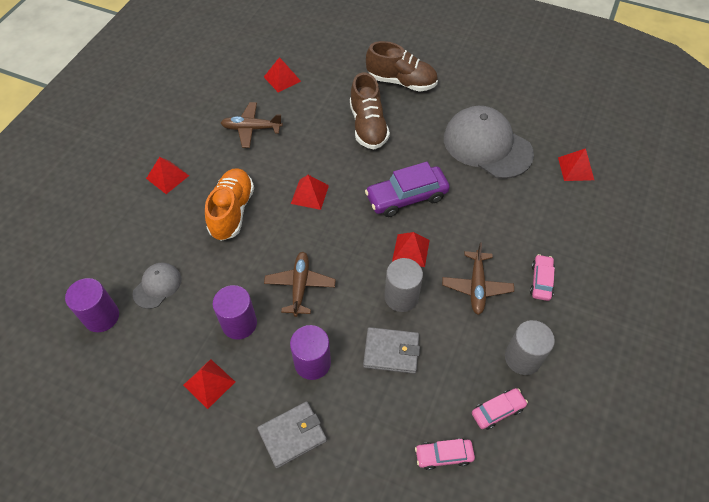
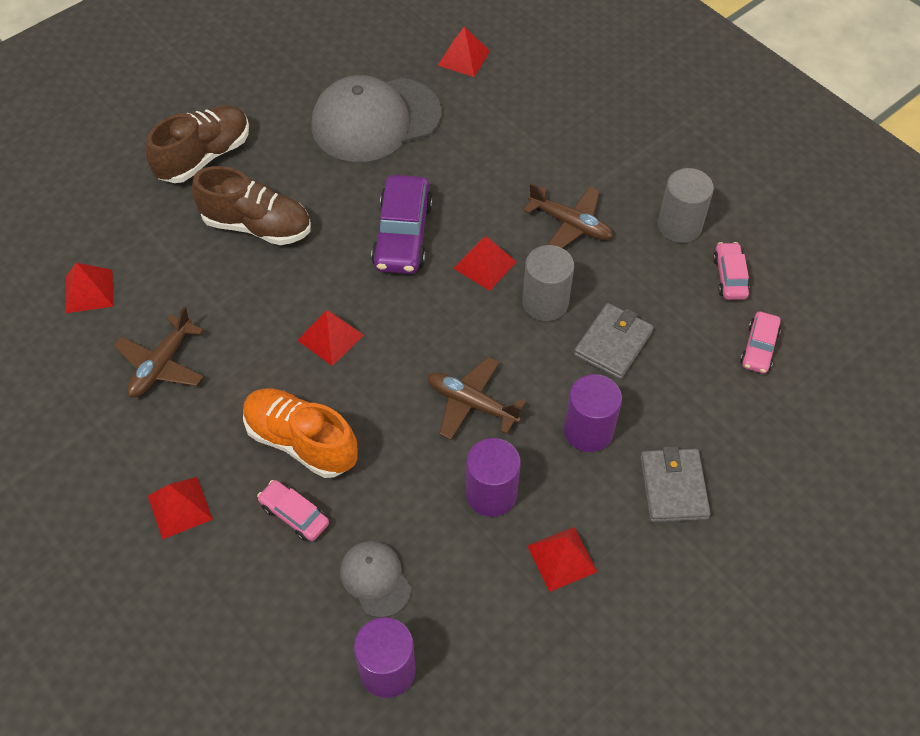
camera: 65 degrees left, 0 degrees up
pink car [530,254,555,301] -> pink car moved to [257,480,329,541]

